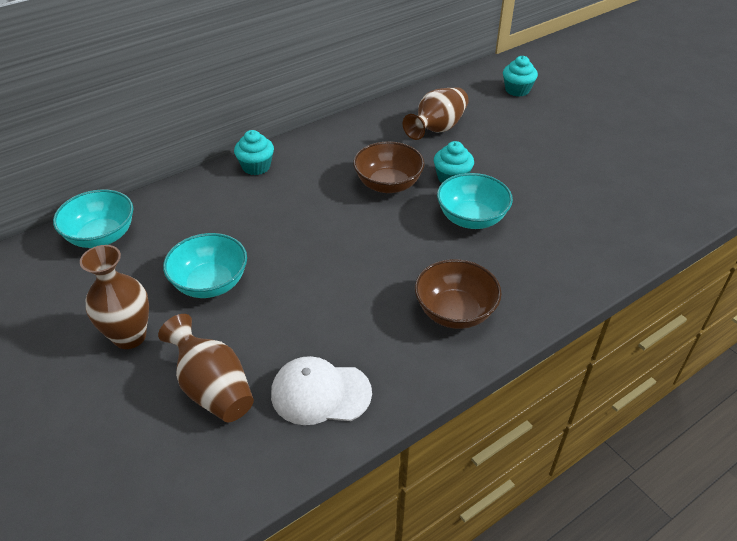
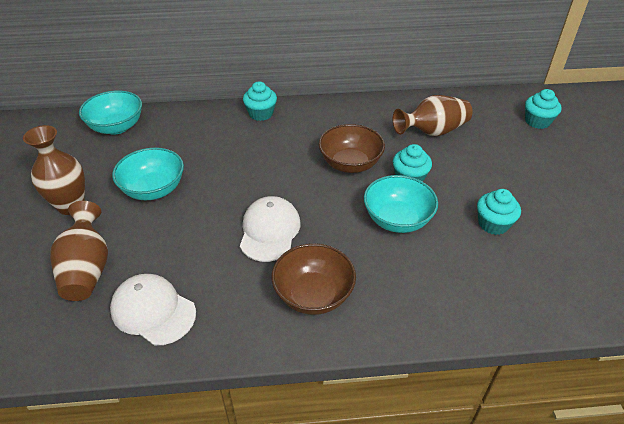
camera: 30 degrees right, 0 degrees up
none -> white cap [240,196,300,262]
none -> turquoise cupcake [477,189,521,235]

